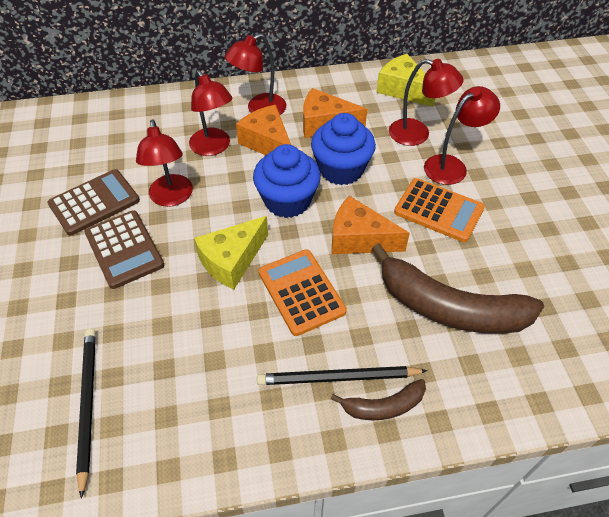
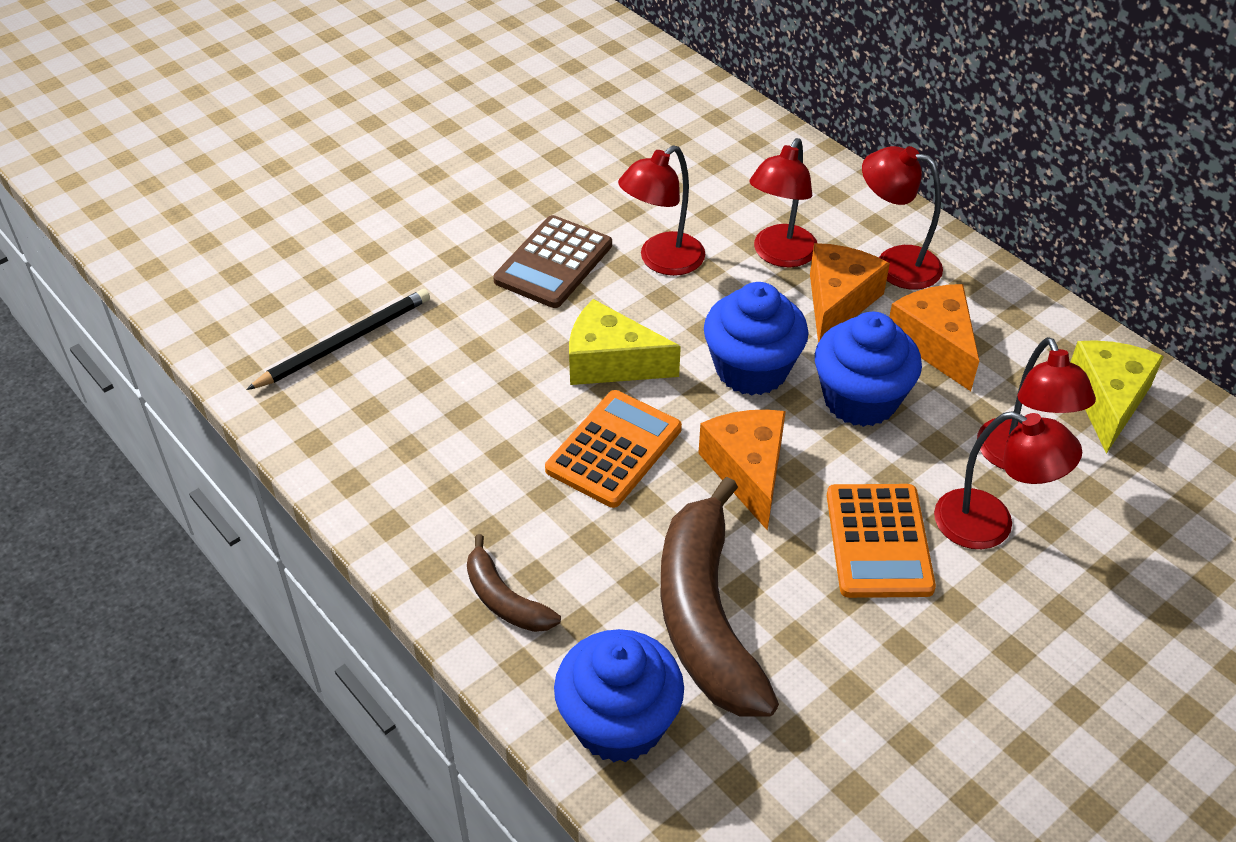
camera: 60 degrees right, 5 degrees down
brown calculator [48,169,140,235] -> none
black pencil [257,366,428,385] -> none
none -> blue cupcake [554,629,684,762]

